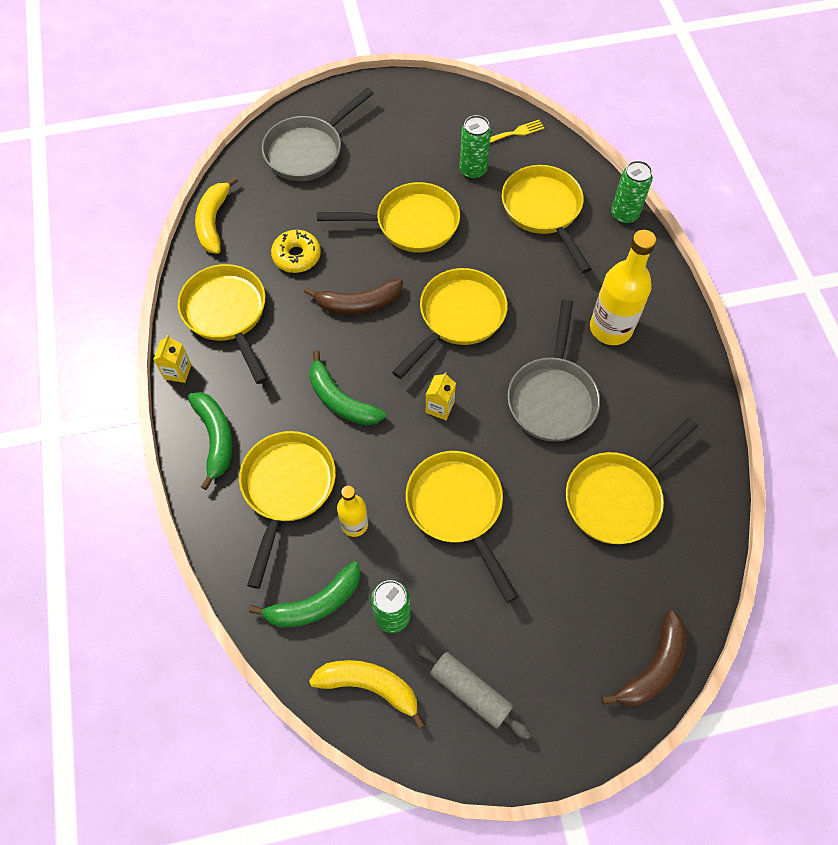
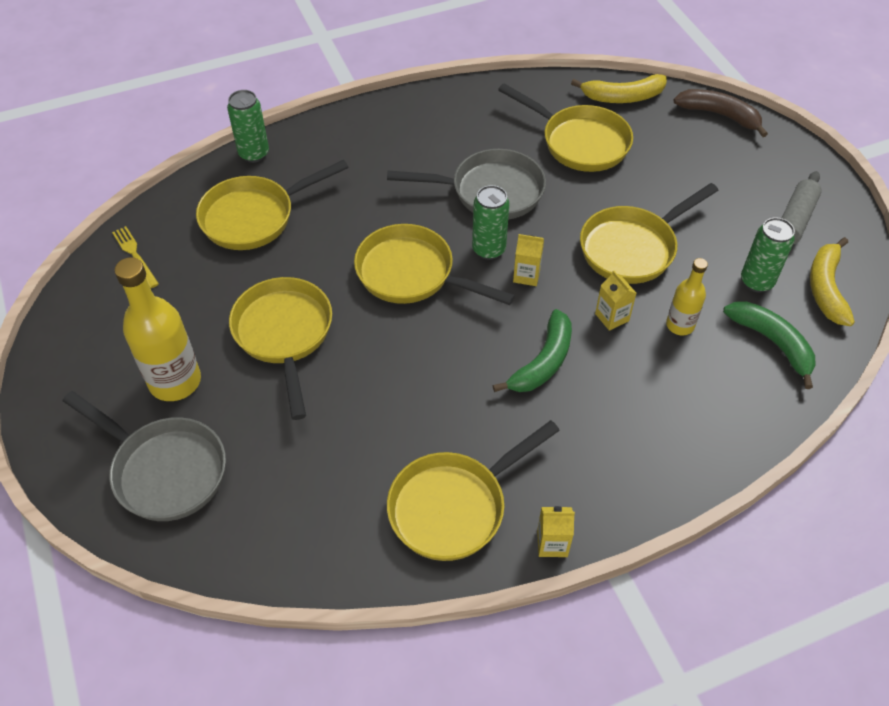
camera: 100 degrees left, 10 degrees down
green banana [188,392,232,490] -> none
yellow banana [195,177,238,254] -> yellow banana moved to [571,74,667,103]
yellow pan [239,431,336,589] -> none
yellow donut [271,230,321,273] -> none
brown banana [304,278,403,314] -> none
green can [459,115,491,180] -> green can moved to [472,185,510,260]
yellow bottle [590,230,656,345] -> yellow bottle moved to [115,257,201,401]
none -> yellow carton [595,271,636,331]

